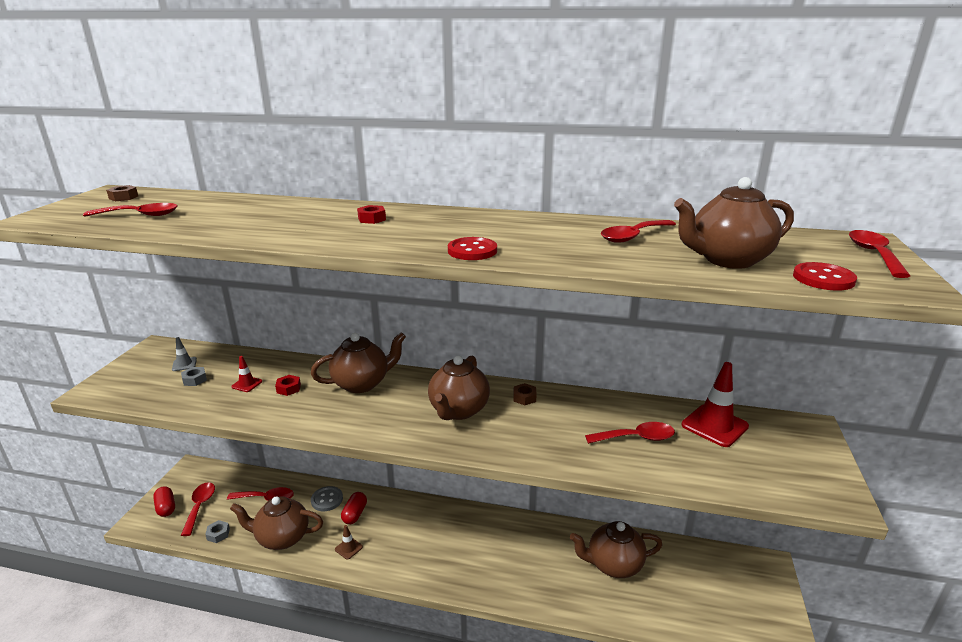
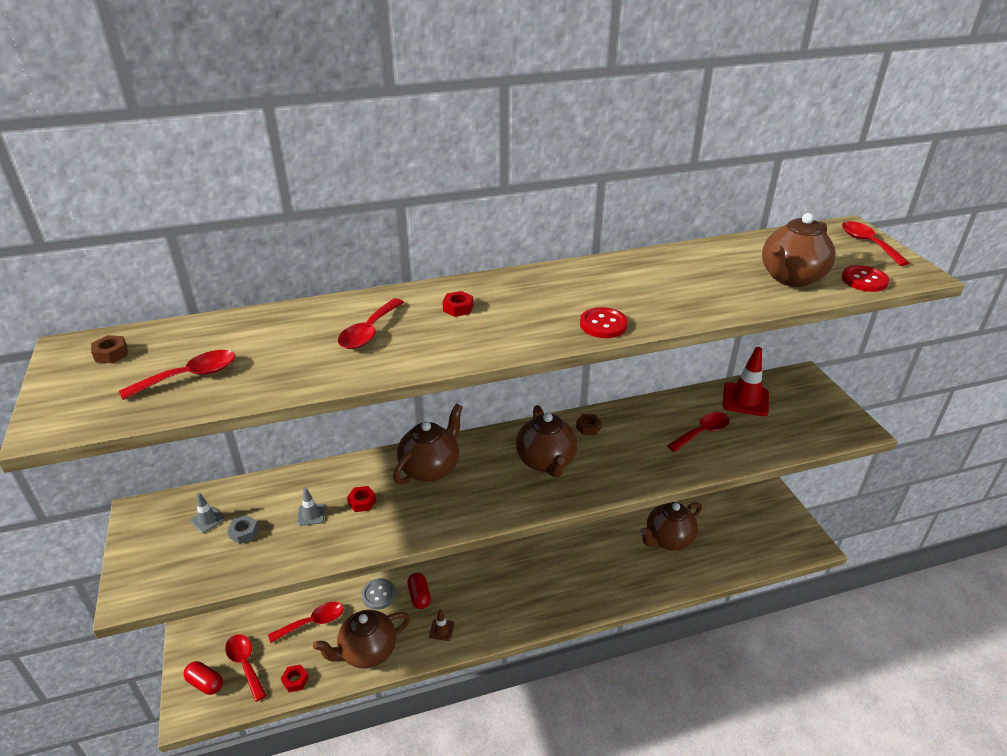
camera: 30 degrees left, 10 degrees up
grey nut [205,520,230,543] -> red nut [281,664,309,692]
red traffic cone [231,356,262,392] -> grey traffic cone [297,488,325,526]
red spoon [601,220,676,243] -> red spoon moved to [338,298,404,349]

